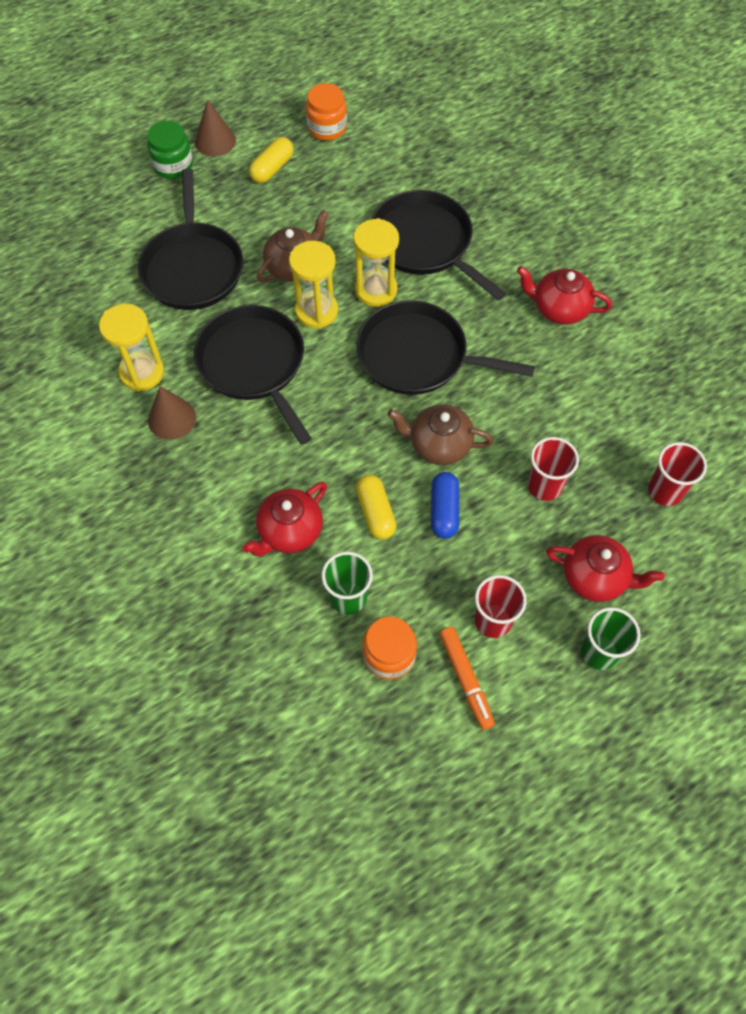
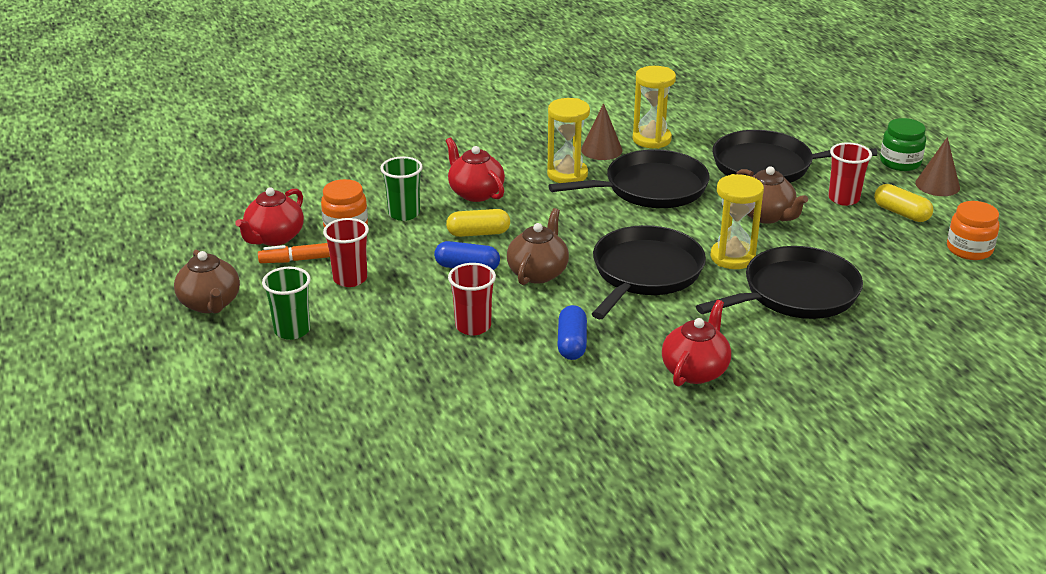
camera: 100 degrees right, 30 degrees down
yellow hourglass [289,241,338,329] -> yellow hourglass moved to [547,98,590,183]
red teapot [546,535,664,602] -> red teapot moved to [235,187,304,246]
red cup [648,442,707,506] -> red cup moved to [828,142,872,206]
none -> brown teapot [174,249,240,313]
none -> blue capsule [557,305,587,360]

